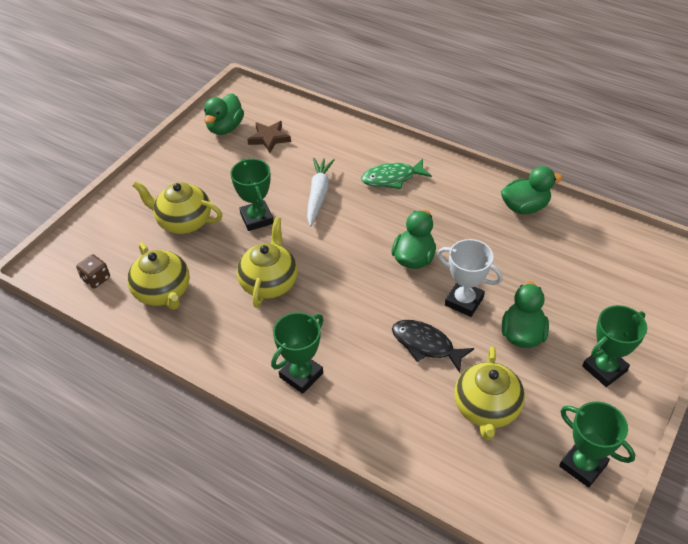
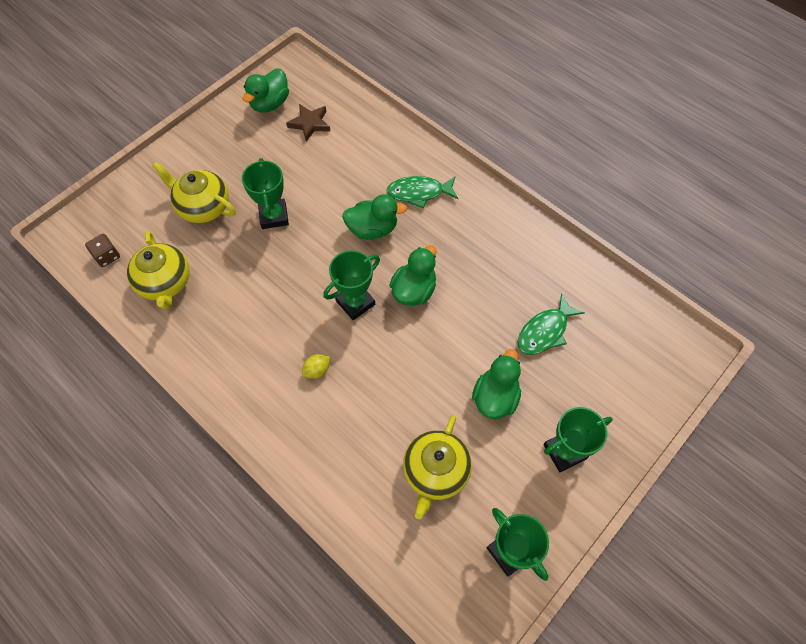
camera: 10 degrees right, 15 degrees up
yellow teapot [237,217,298,308] -> none
green trophy [271,312,323,394] -> green trophy moved to [323,250,380,320]
white carrot [307,158,335,226] -> none
black fish [392,320,474,373] -> none
white trophy [437,239,503,317] -> none
green duck [501,166,563,214] -> green duck moved to [342,194,407,240]
none -> yellow lemon [302,354,330,379]
none -> green fish [518,293,584,355]

